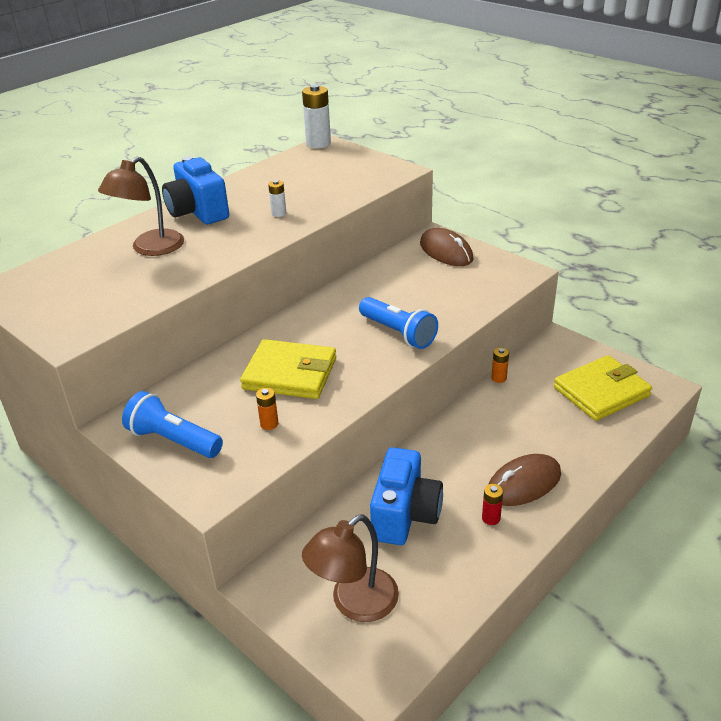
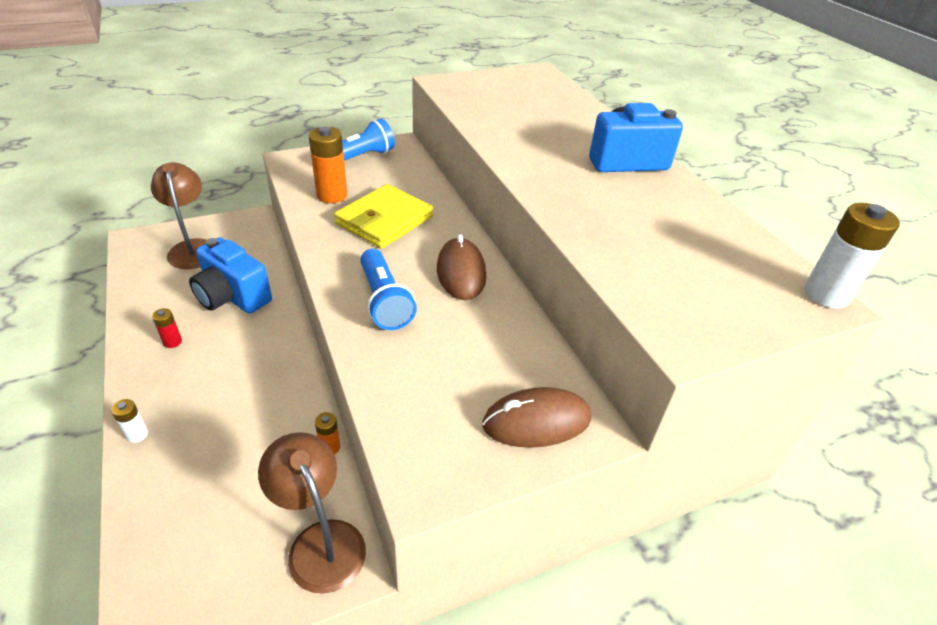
camera: 110 degrees right, 5 degrees up
brown lamp [98,156,184,256] -> brown lamp moved to [258,432,366,594]
orange battery [256,388,279,430] -> orange battery [309,127,347,203], size x1.95
white battery [268,180,286,217] -> white battery moved to [111,399,148,443]
blue flashlight [359,297,438,349] -> blue flashlight turned 90 degrees counterclockwise [360,249,417,330]
brown mouse [488,454,561,506] -> brown mouse moved to [437,234,486,300]
yellow wallet [554,355,652,421] -> none

